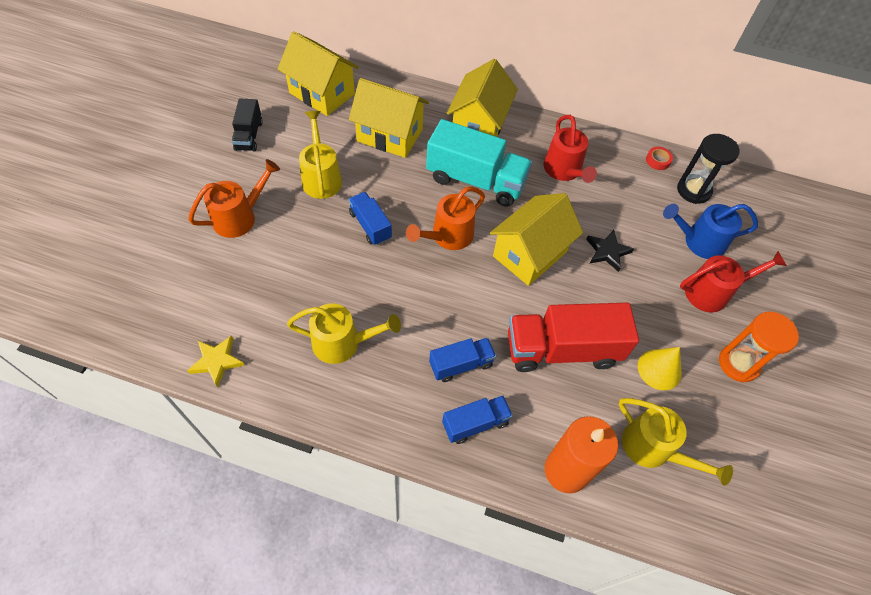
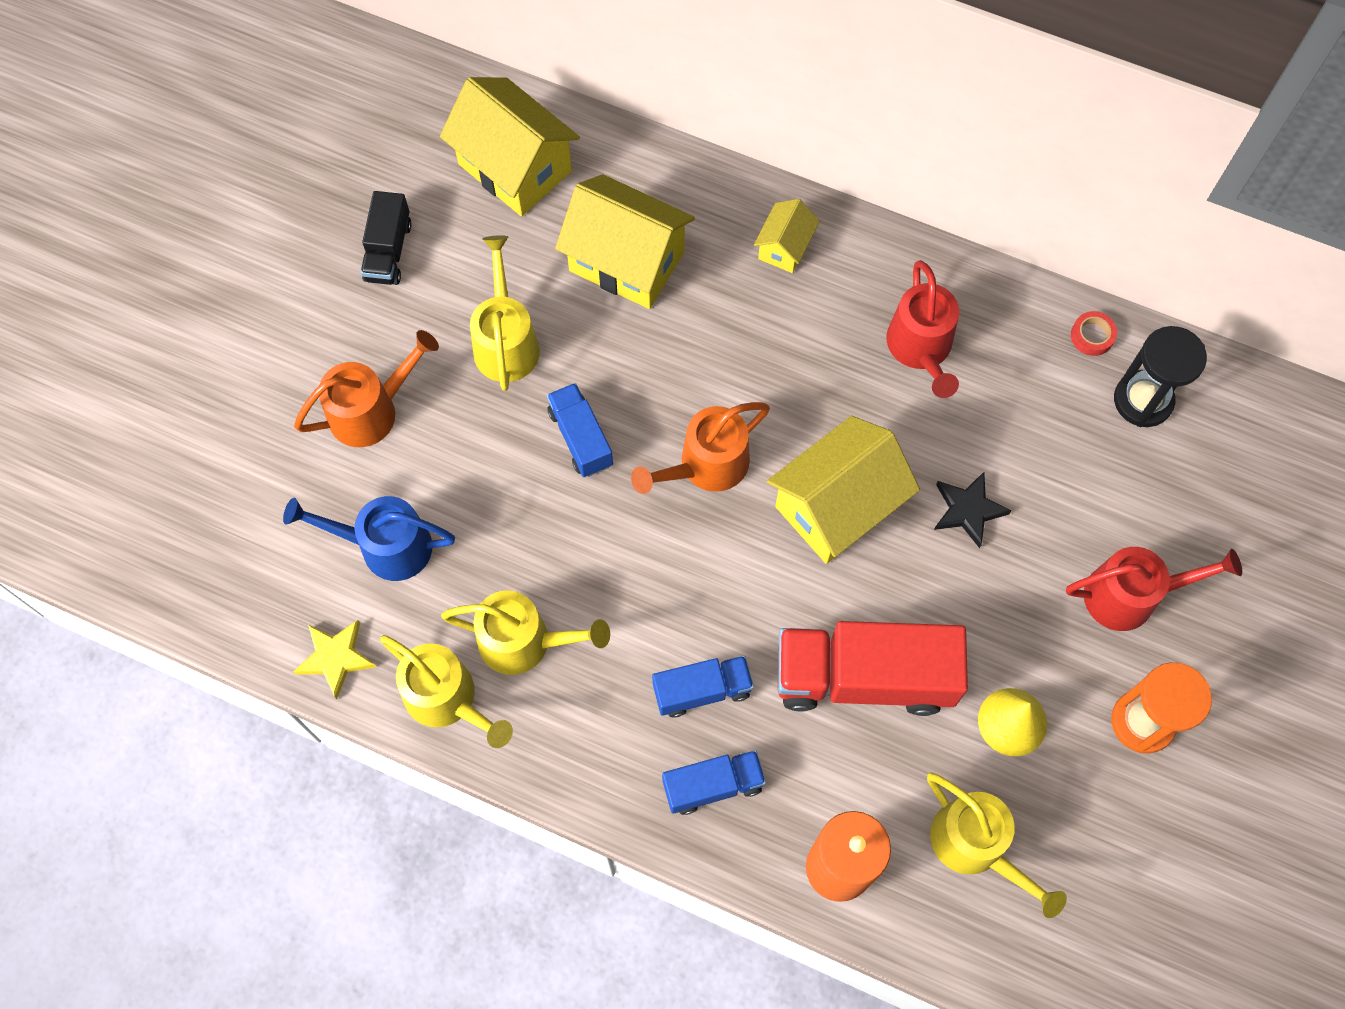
camera: 10 degrees right, 10 degrees up
turquoise truck [426,119,532,207] -> none
yellow house [447,59,518,137] -> yellow house [754,199,820,273], size x0.51
blue watering can [663,204,758,259] -> blue watering can moved to [283,496,455,581]
none -> yellow watering can [380,635,513,748]

